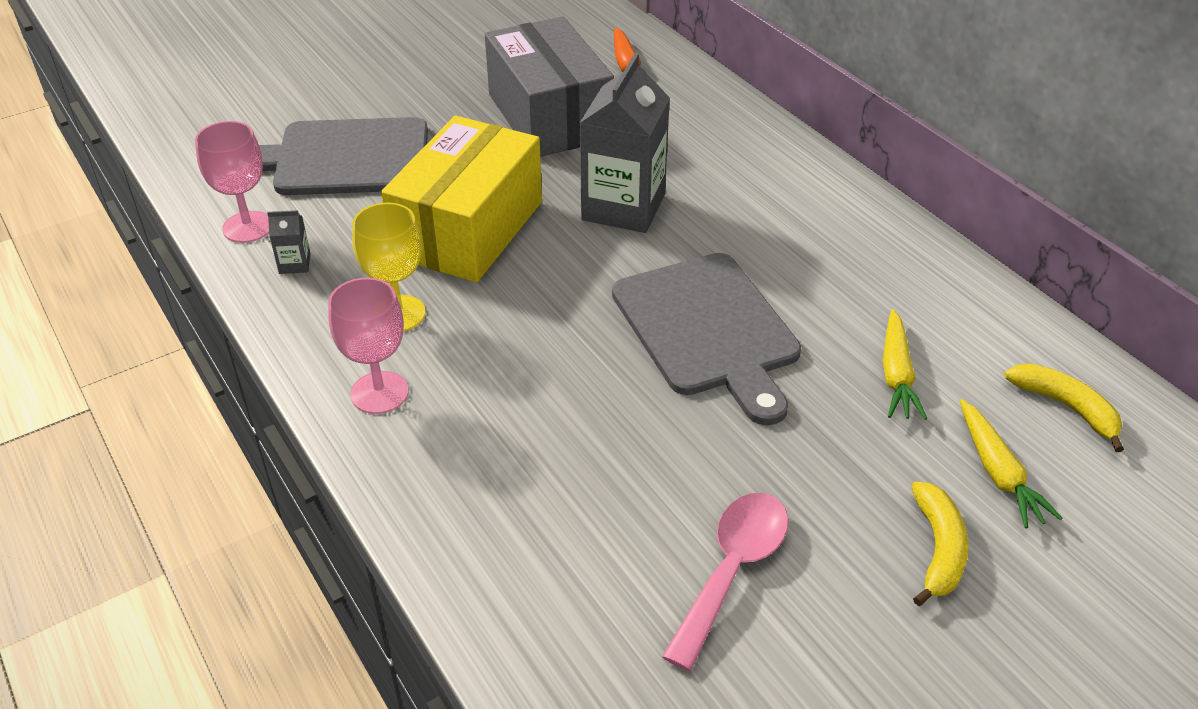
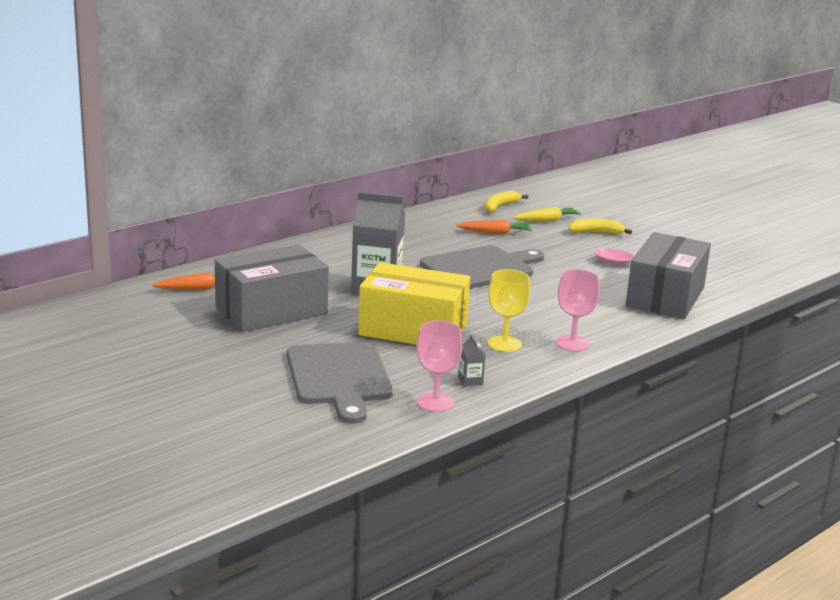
camera: 100 degrees left, 20 degrees down
yellow carrot [883,309,927,420] -> orange carrot [456,220,532,234]
none -> grey box [626,232,711,319]

